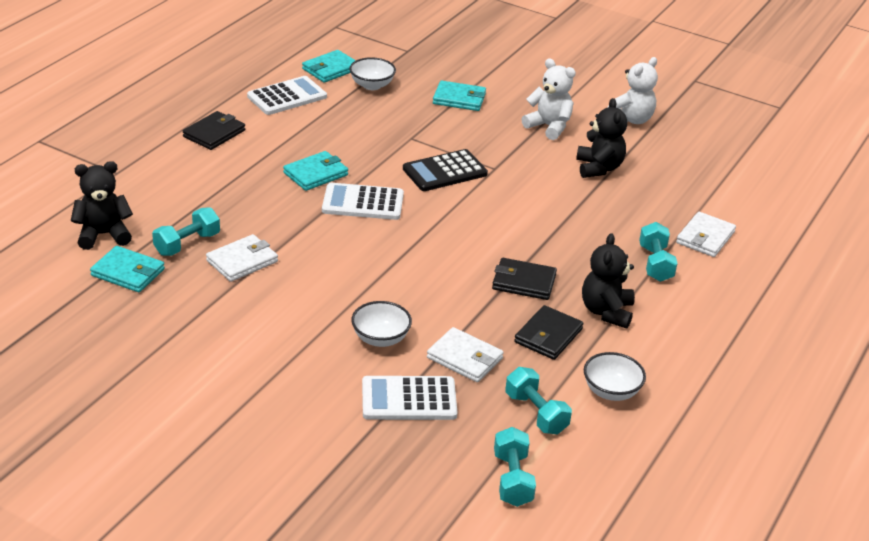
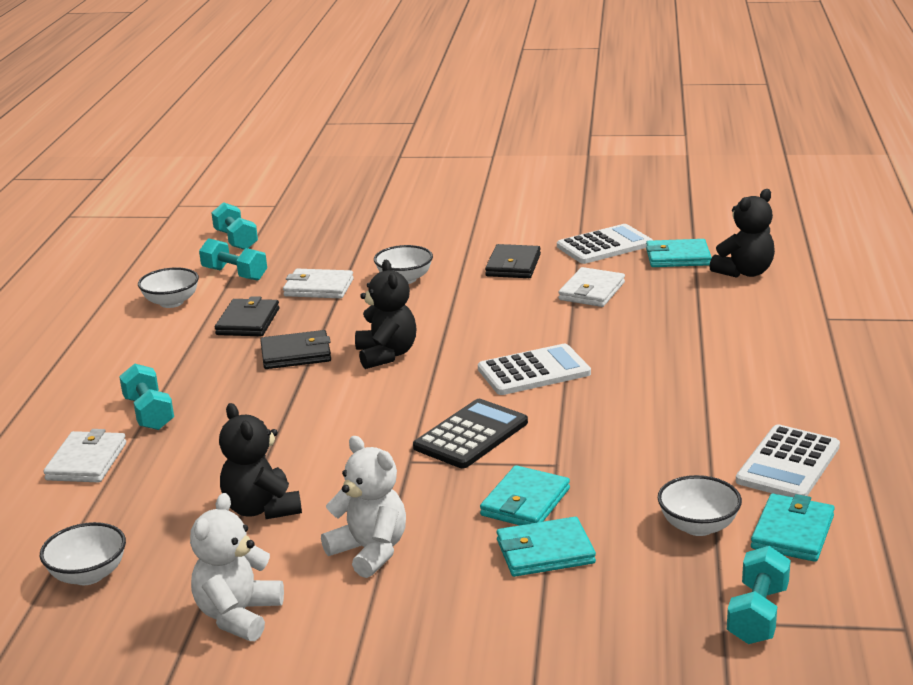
camera: 160 degrees right, 10 degrees down
turquoise dumbbell [152,207,220,256] -> turquoise dumbbell moved to [727,546,791,644]
black wallet [183,111,245,150] -> black wallet moved to [485,244,541,278]
turquoise wallet [283,151,348,191] -> turquoise wallet moved to [480,465,570,525]
white calculator [362,376,458,420] -> white calculator moved to [557,224,652,264]
white teddy bear [522,58,576,140] -> white teddy bear turned 150 degrees counterclockwise [321,436,406,578]
black teddy bear [582,233,635,329] -> black teddy bear moved to [355,260,416,369]
none -> white bowl [40,522,126,585]

